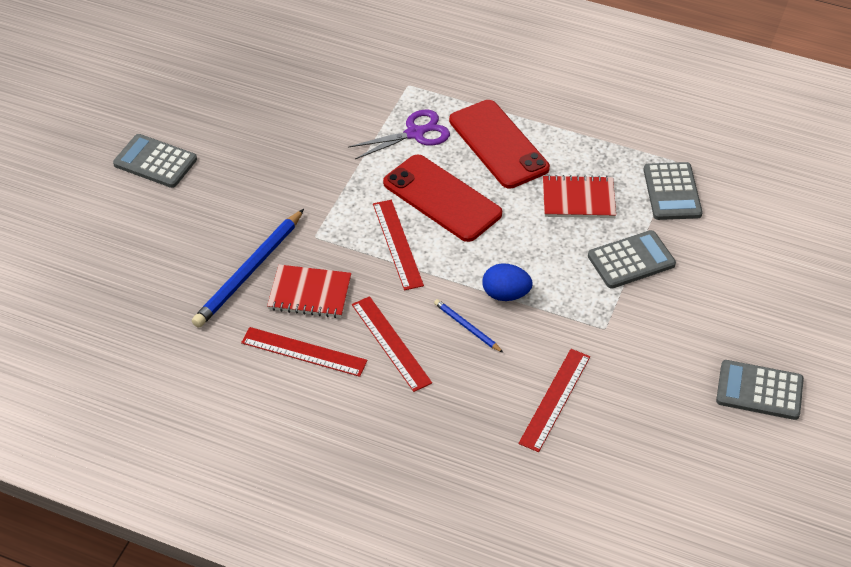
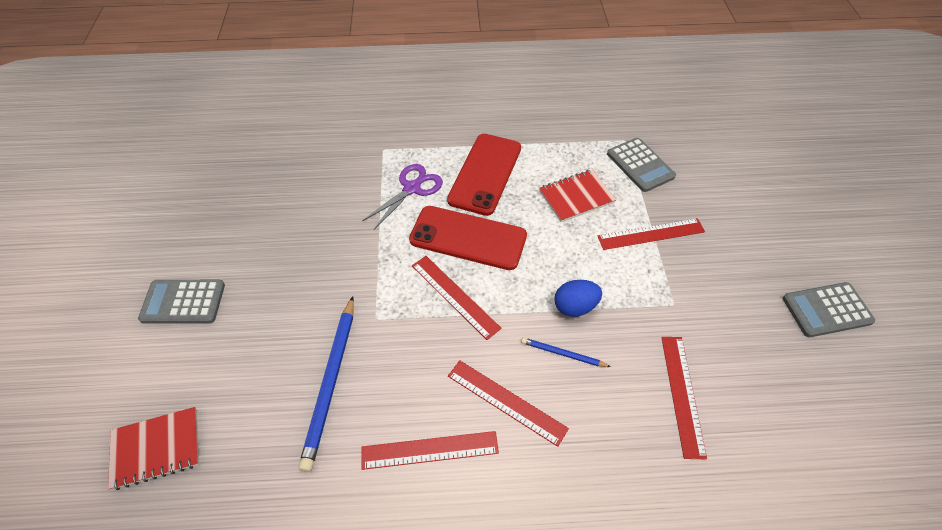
camera: 25 degrees left, 5 degrees up
red notebook [267,265,351,318] -> red notebook moved to [108,407,199,490]
red phone [449,100,550,189] -> red phone turned 75 degrees clockwise [447,134,521,216]
grey calculator [588,230,676,289] -> red ruler [598,218,705,250]

